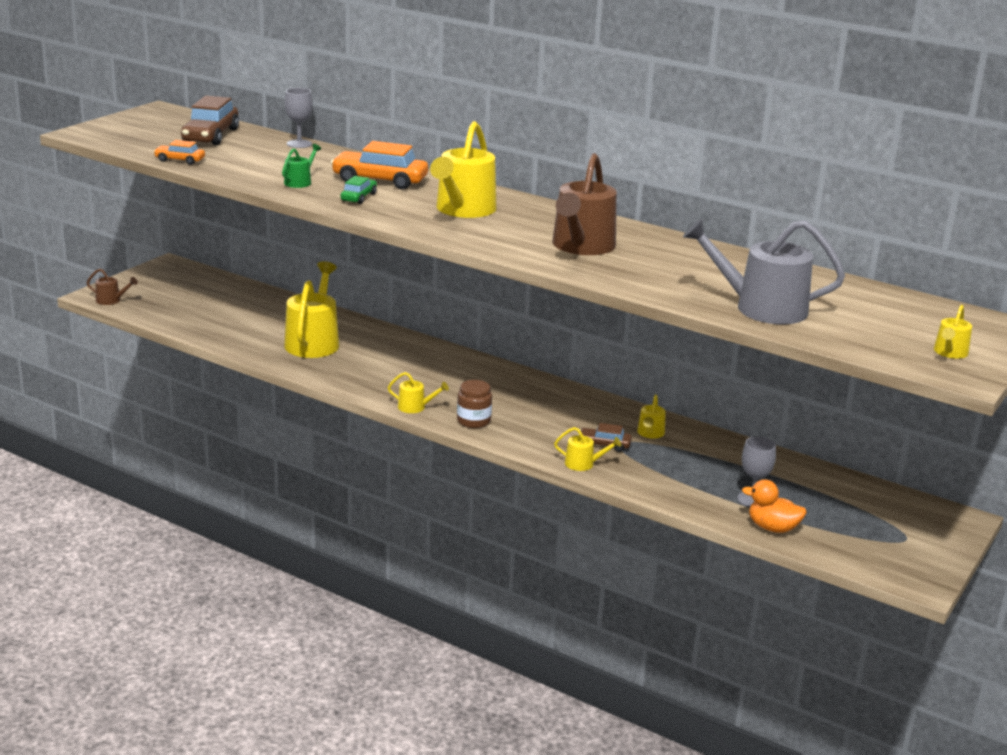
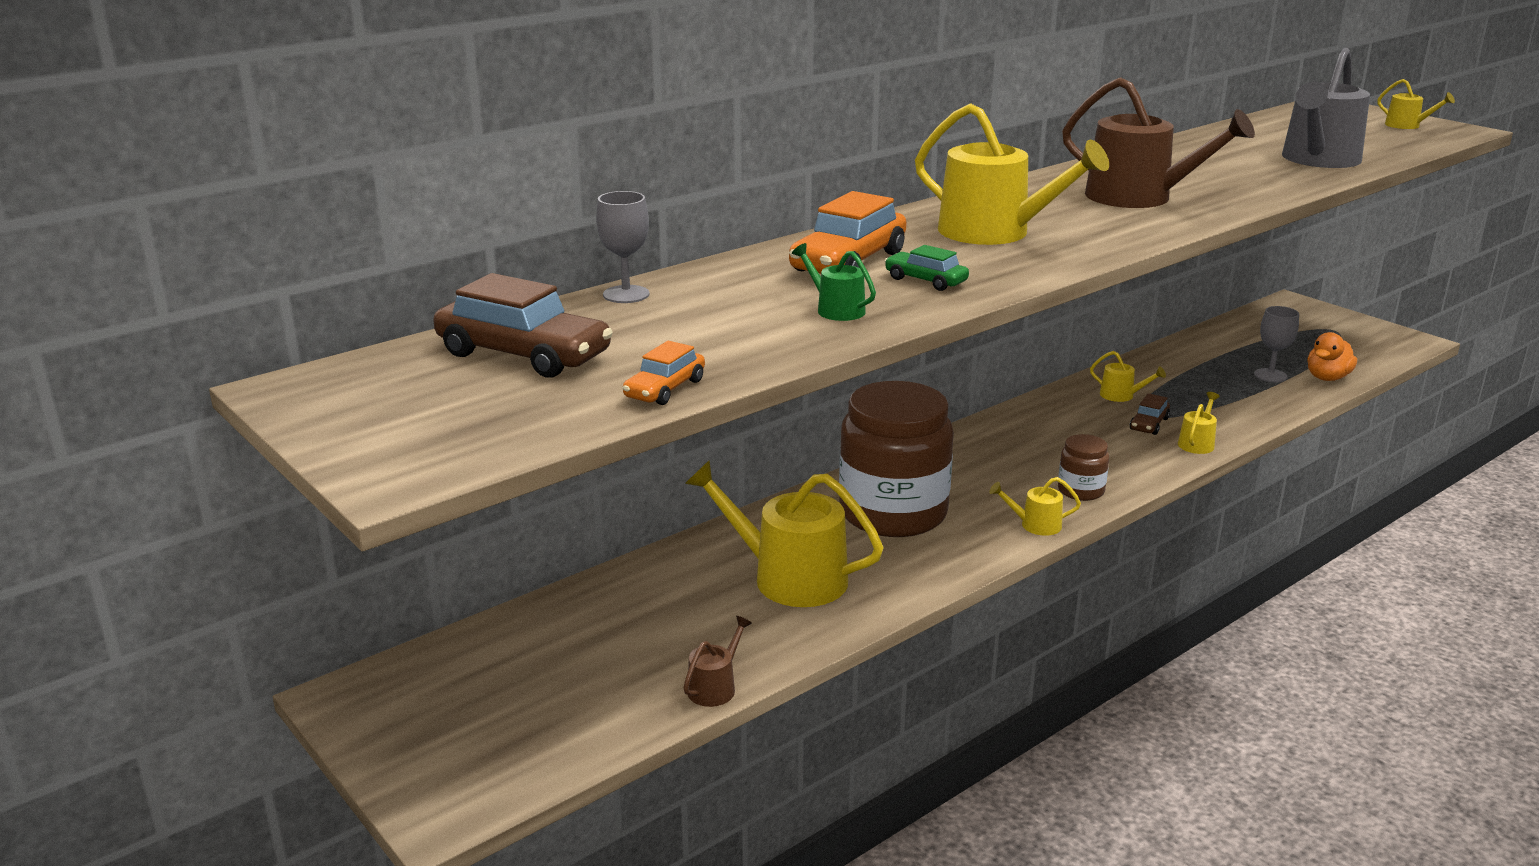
camera: 70 degrees left, 0 degrees up
brown watering can [87,269,138,305] -> brown watering can moved to [683,616,752,707]
yellow watering can [388,372,449,413] -> yellow watering can turned 120 degrees counterclockwise [989,477,1081,536]
none -> brown jar [839,381,954,537]

